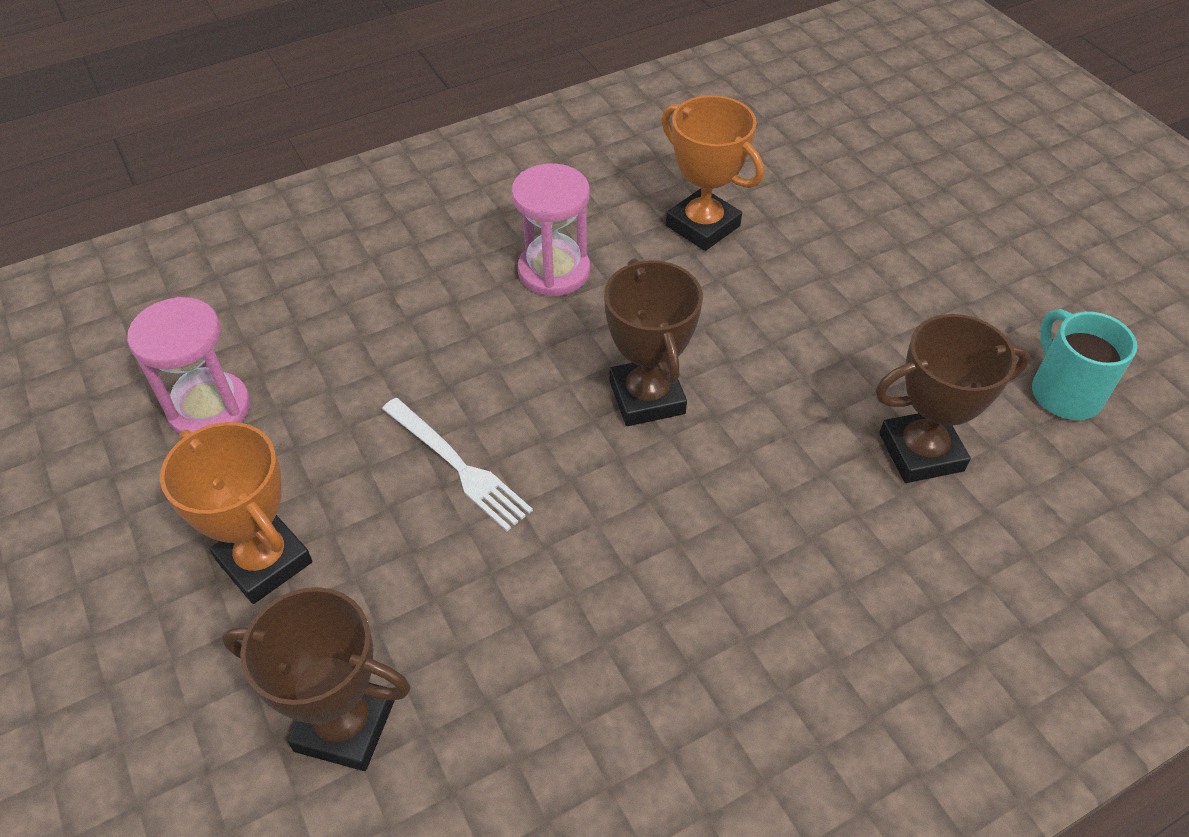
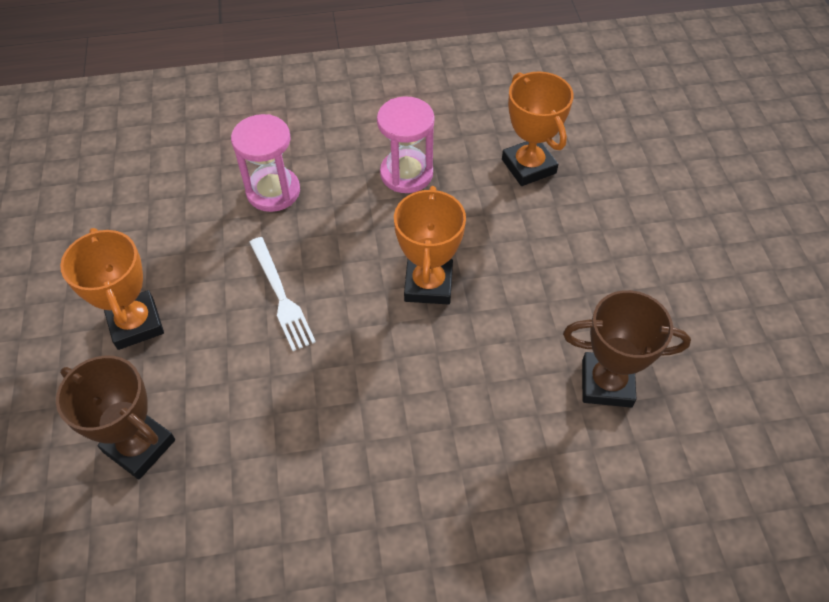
camera: 20 degrees right, 5 degrees up
pink hourglass [127,297,250,434] -> pink hourglass moved to [231,114,300,212]
brown trophy [604,258,703,426] -> orange trophy [394,186,466,305]
turquoise mug [1032,309,1137,420] -> none

